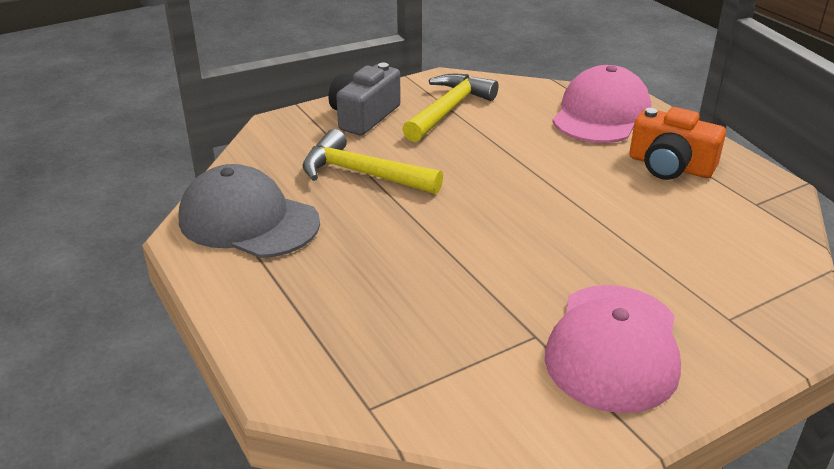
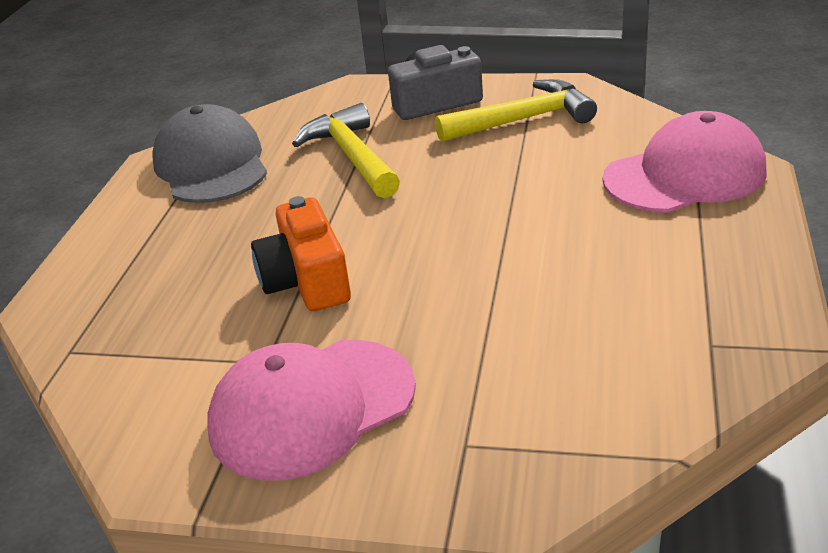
camera: 45 degrees right, 0 degrees up
orange camera [629,107,726,180] -> orange camera moved to [251,196,351,311]

